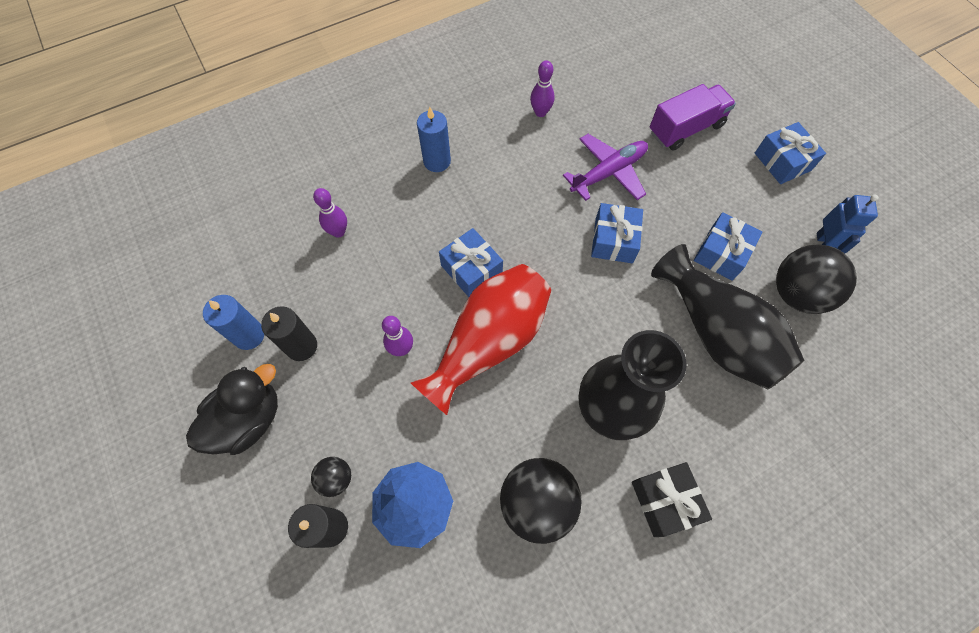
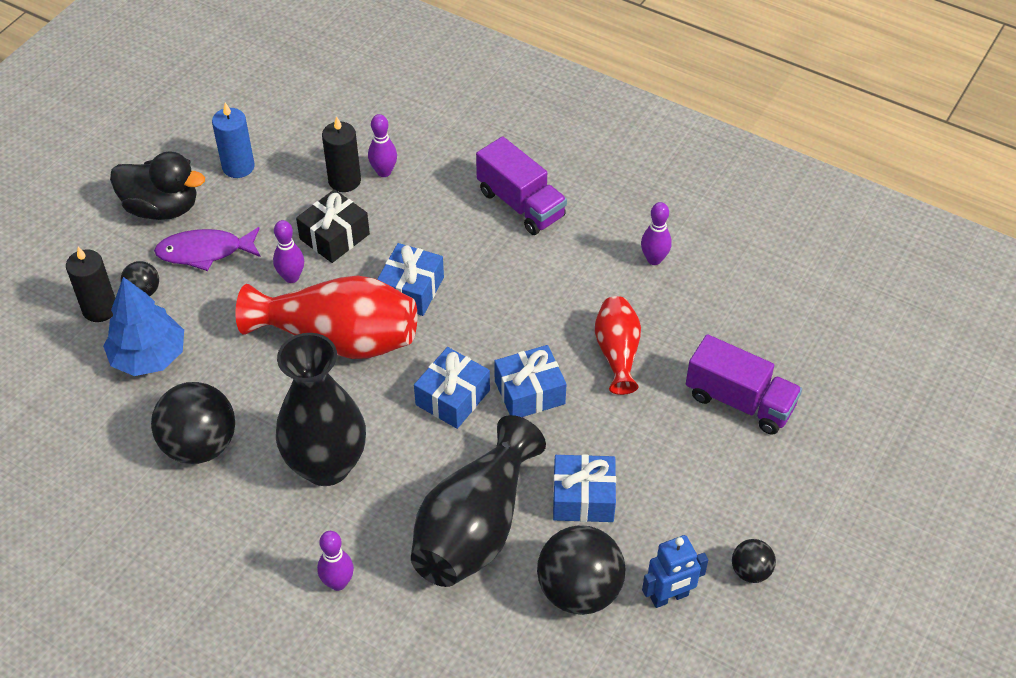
camera: 60 degrees right, 15 degrees down
black candle [261,306,317,361] -> black candle moved to [322,116,361,192]
blue candle [417,107,451,172] -> purple truck [476,136,567,235]
purple plane [563,134,648,201] -> red vase [595,296,641,395]
black gift [632,462,712,537] -> black gift moved to [296,189,370,263]
blue gift [755,122,826,184] -> blue gift moved to [414,347,490,429]
none -> purple fish [154,227,261,271]
none -> purple bowling pin [317,531,354,591]
none -> black ball [732,539,776,583]

